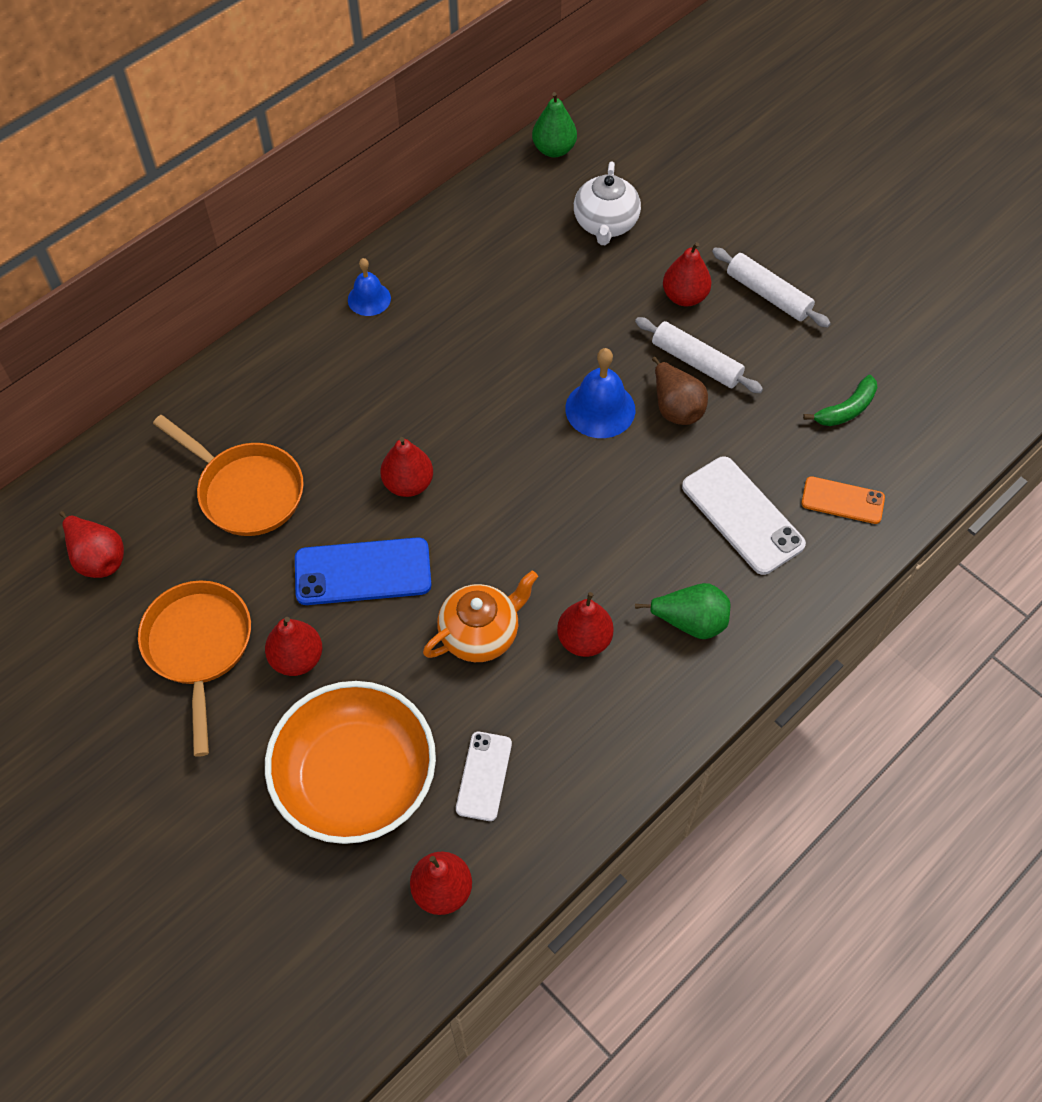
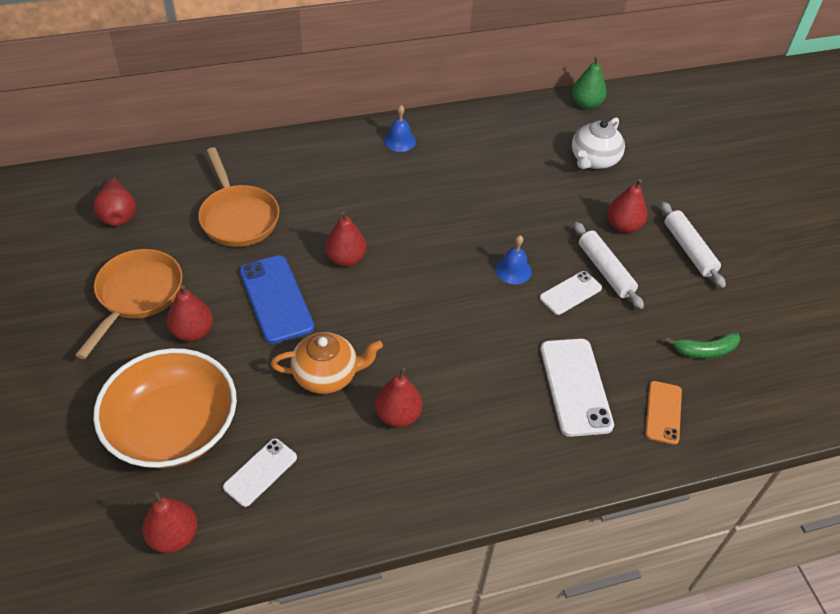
camera: 25 degrees right, 10 degrees down
blue phone [295,537,431,605] -> blue phone turned 45 degrees clockwise [240,255,314,344]
blue bell [565,348,635,438] -> blue bell [495,235,532,284], size x0.65
green pear [635,583,730,639] -> none
brown pear [652,357,708,425] -> white phone [540,271,602,315]
orange phone [801,476,885,524] -> orange phone turned 60 degrees clockwise [645,381,682,445]

